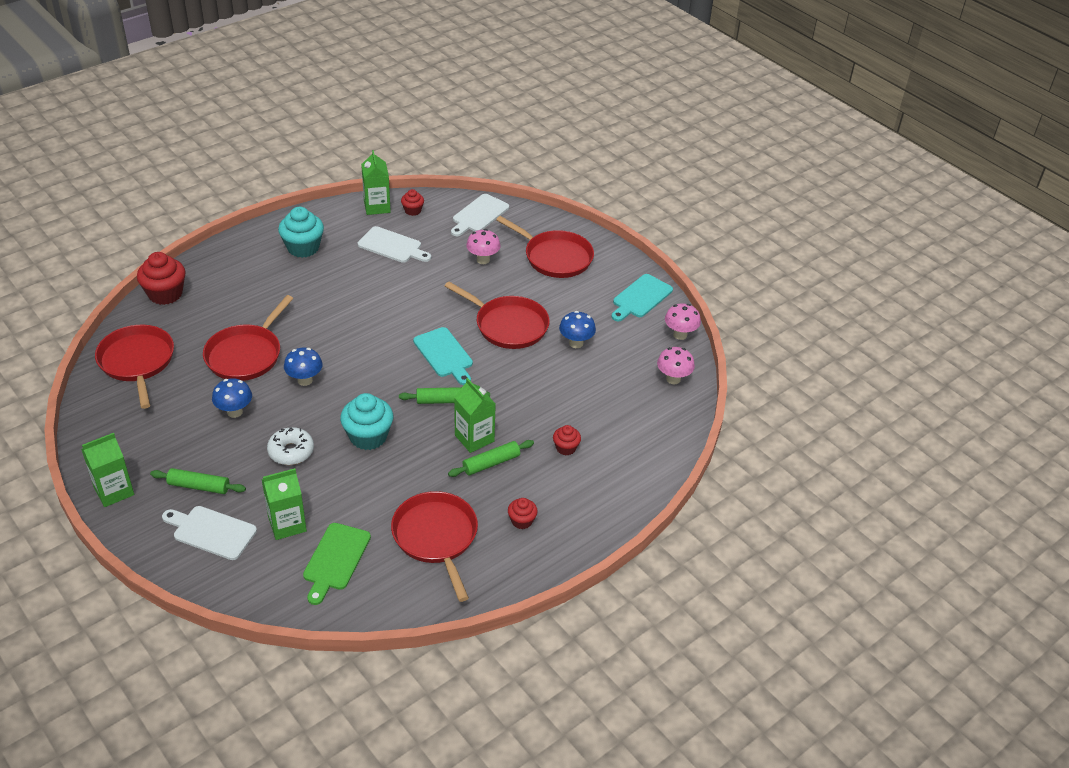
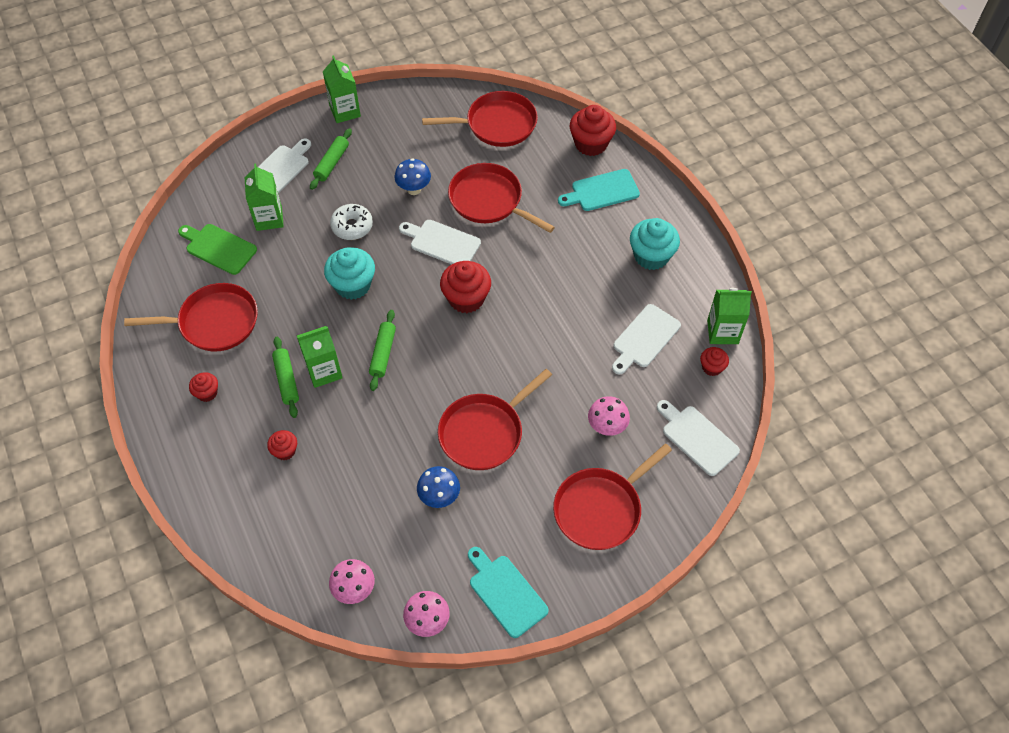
camera: 105 degrees right, 15 degrees up
blue mushroom [284,348,323,386] -> white cutting board [399,220,481,264]
turquoise cutting board [413,327,473,385] -> turquoise cutting board moved to [558,169,640,211]
none -> red cupcake [440,261,491,313]

